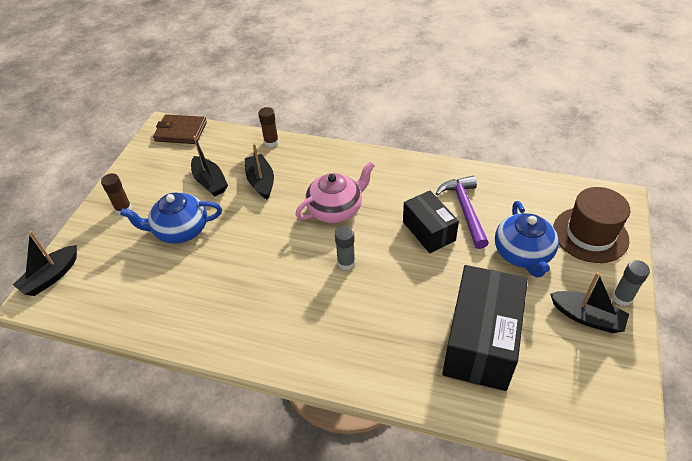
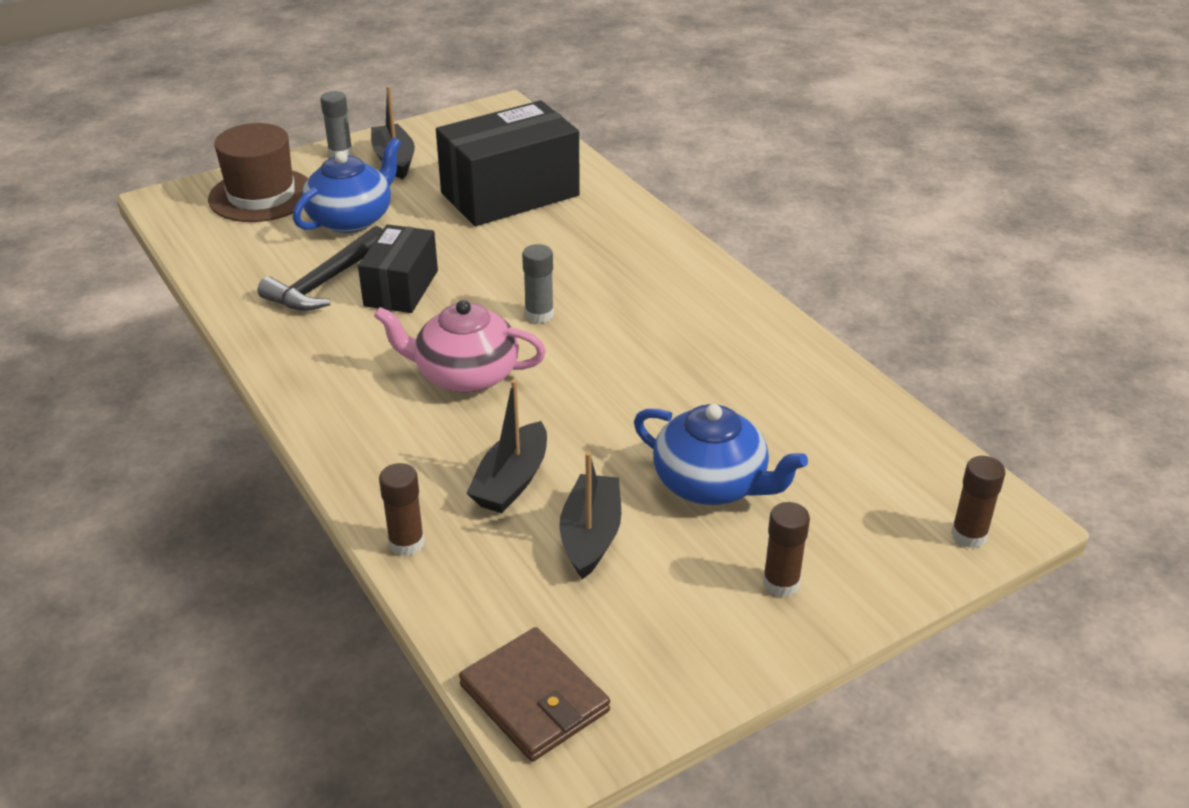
camera: 140 degrees left, 10 degrees down
black boat [13,231,77,296] -> brown glue stick [951,456,1005,548]
purple hammer [435,176,489,249] -> black hammer [257,226,383,311]

